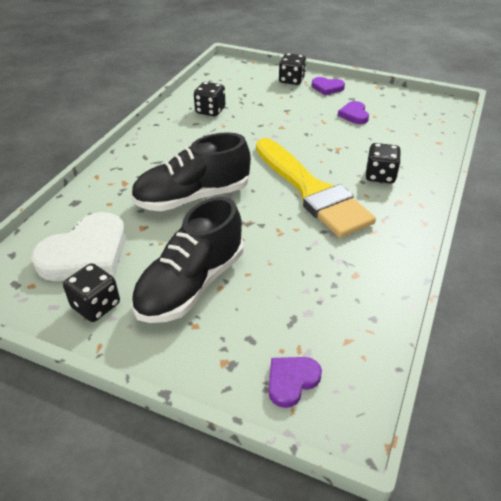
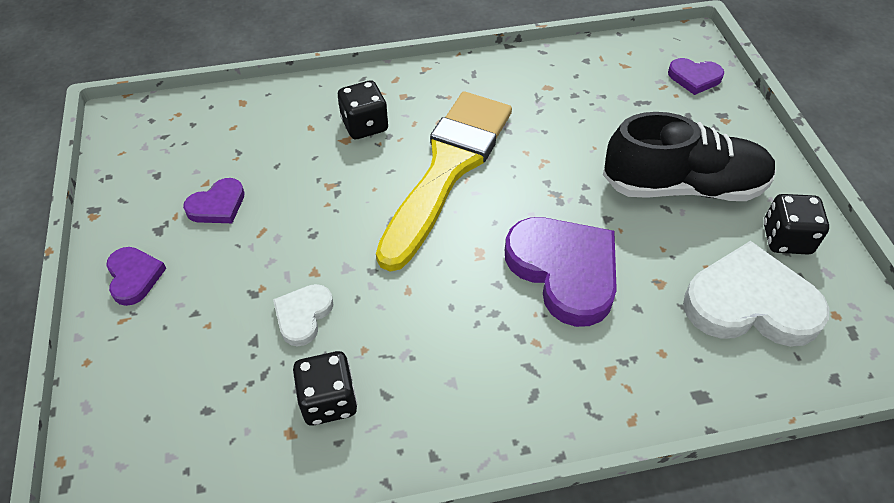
camera: 125 degrees left, 10 degrees up
black shoe [131,132,251,211] -> purple heart [505,217,617,327]
black dice [279,53,306,85] -> none
none -> white heart [273,284,334,346]

